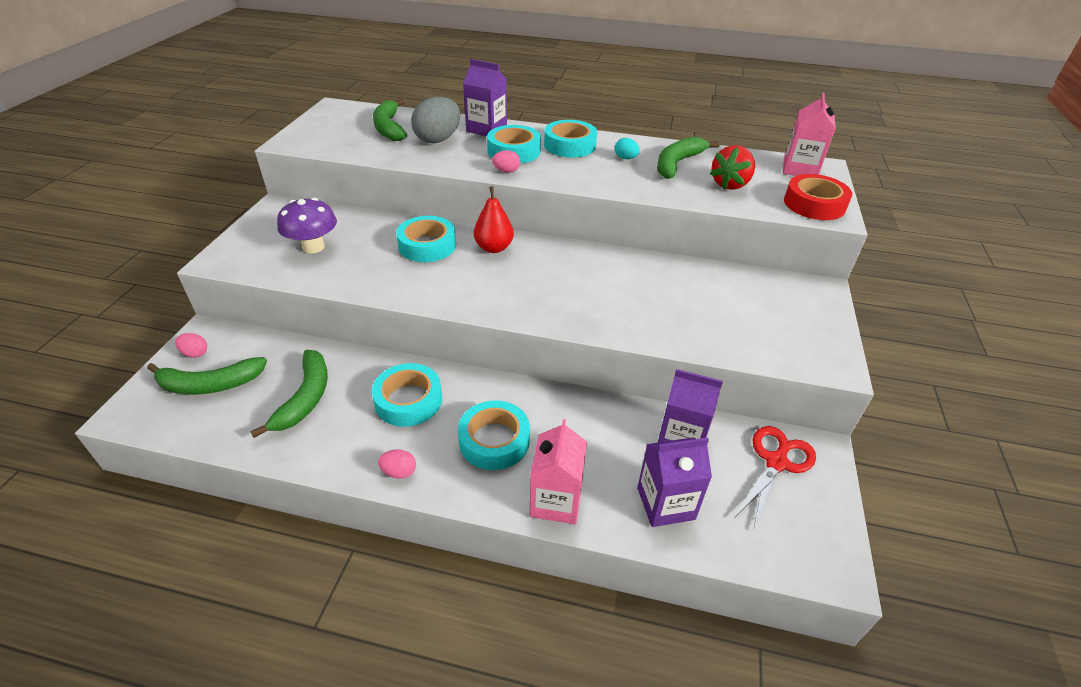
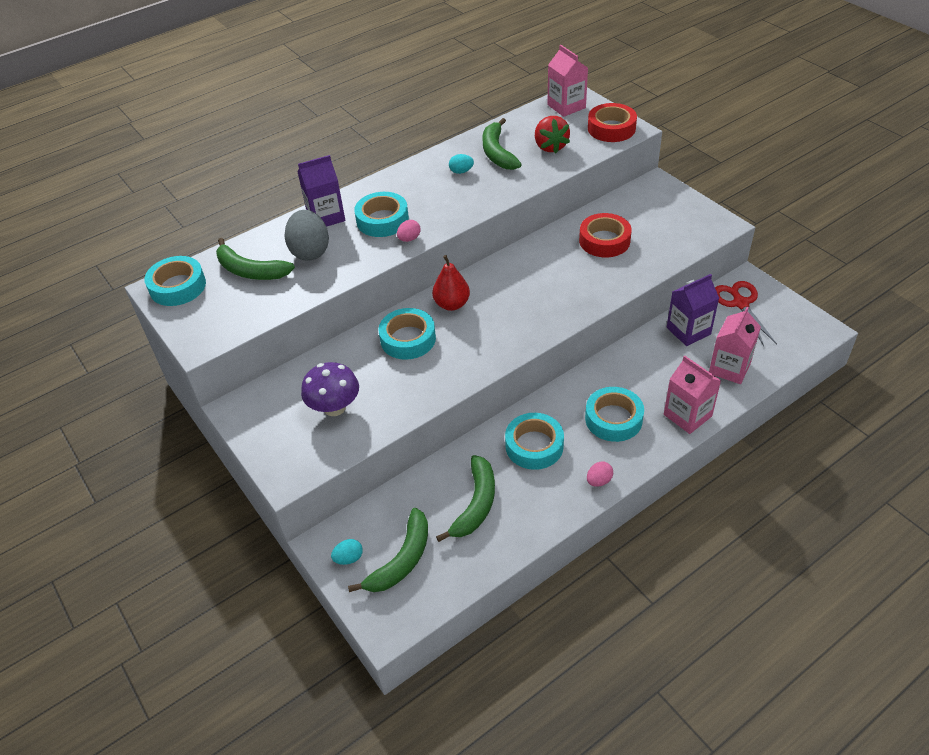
camera: 45 degrees left, 5 degrees up
pink egg [175,333,207,358] -> turquoise egg [331,539,363,565]
green banana [250,350,328,438] -> green banana turned 60 degrees clockwise [436,455,495,542]
turquoise tape [544,120,597,158] -> turquoise tape moved to [144,256,206,306]
purple carton [637,437,712,527] -> pink carton [709,307,761,384]
none -> red tape [579,213,632,257]

